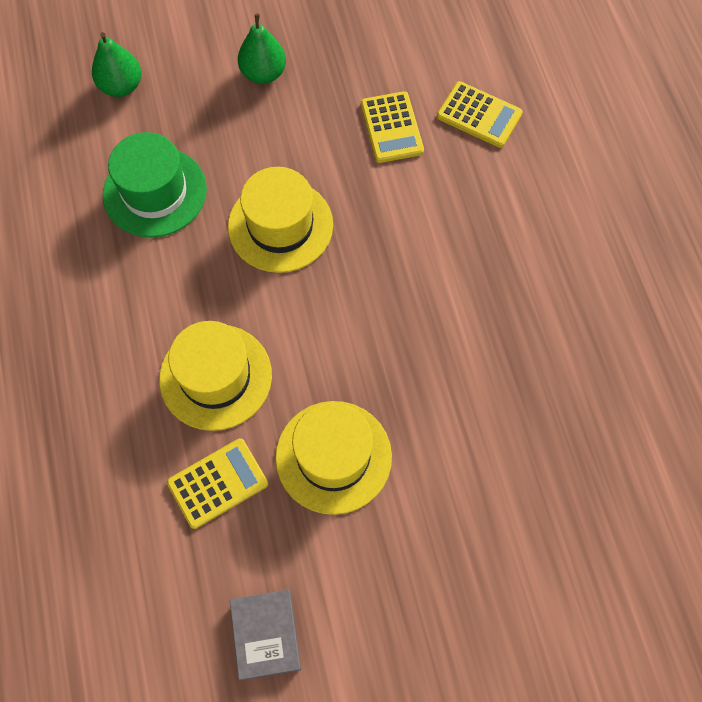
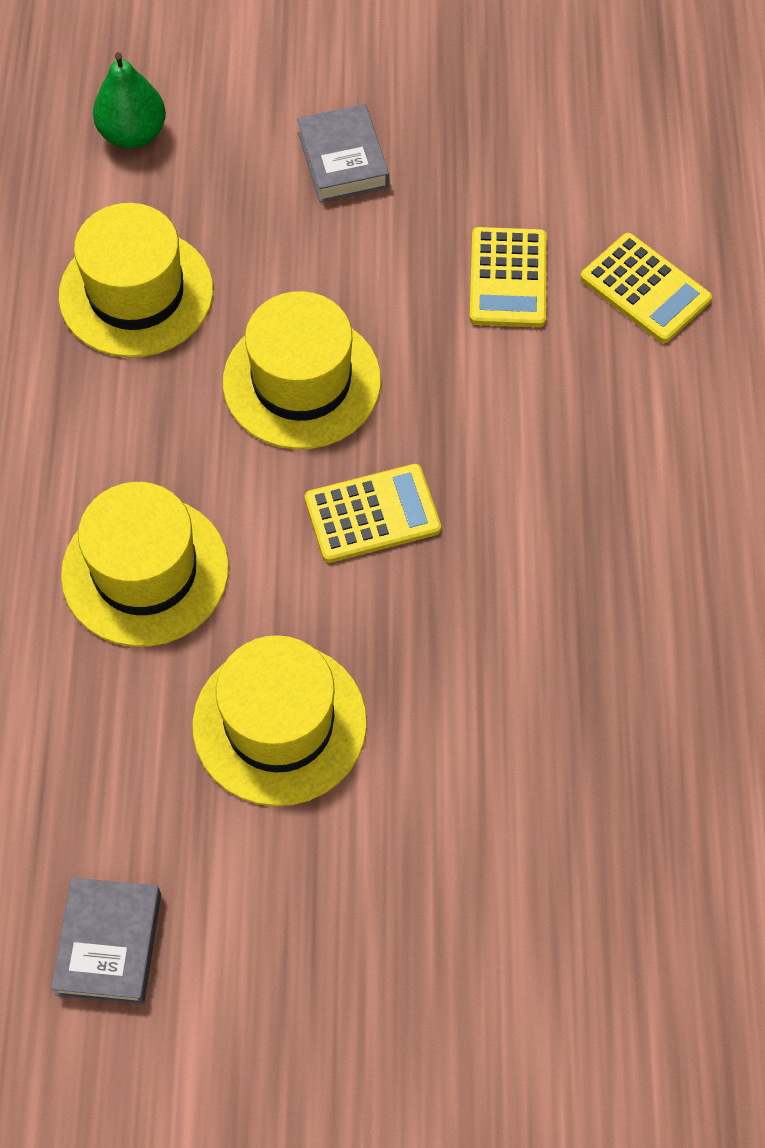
camera: 15 degrees right, 5 degrees down
green hat [103,132,207,238] -> yellow hat [59,203,213,358]
yellow calculator [167,438,268,529] -> yellow calculator moved to [305,464,441,563]
green pear [238,13,286,84] -> grey book [297,104,389,202]

